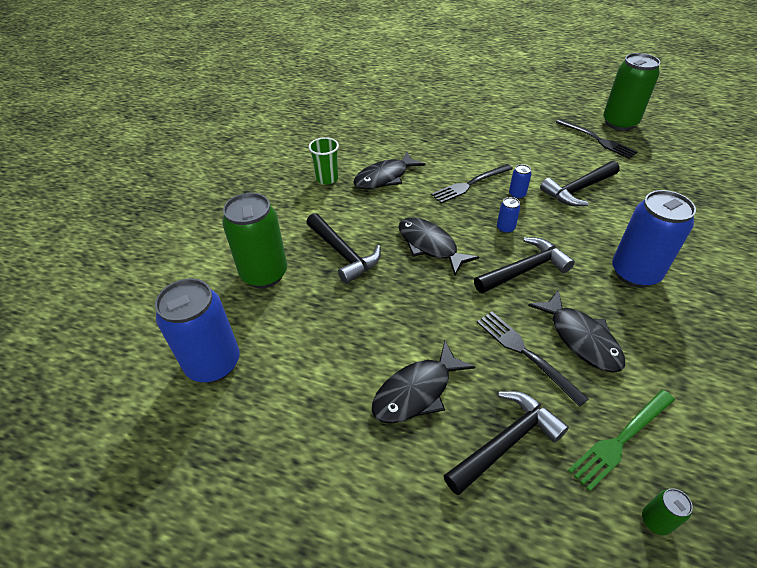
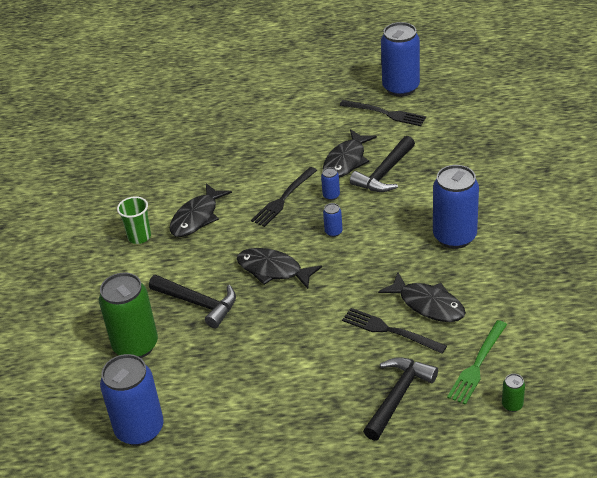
camera: 20 degrees left, 5 degrees down
black fish [372,341,475,424] -> black fish moved to [323,129,377,178]
black hammer [474,237,575,294] -> none
green can [603,53,660,131] -> blue can [381,22,420,97]

